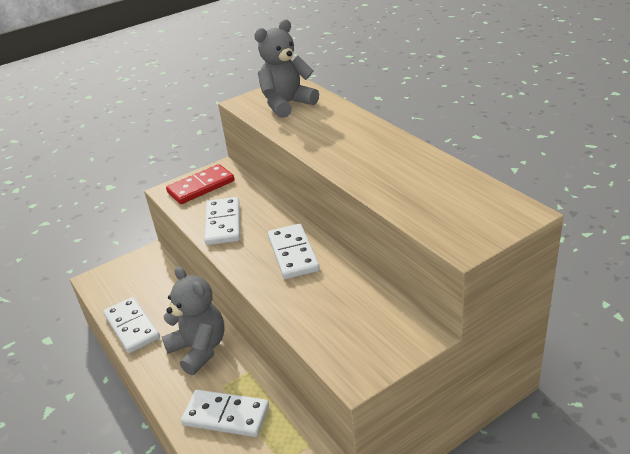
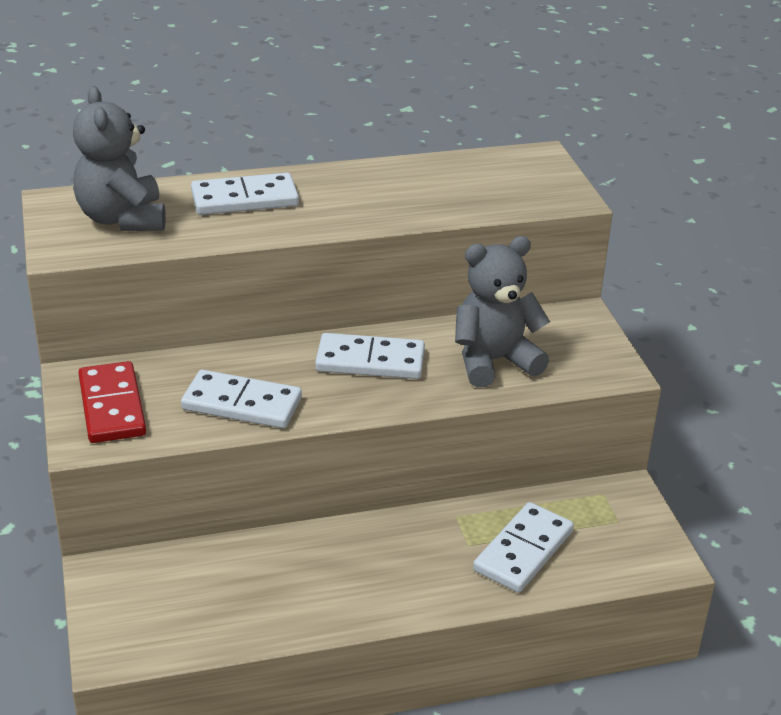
camera: 75 degrees left, 0 degrees up
white domino [103,297,160,353] -> white domino moved to [191,173,299,215]
grey teddy bear [162,266,225,375] -> grey teddy bear moved to [455,236,550,387]

